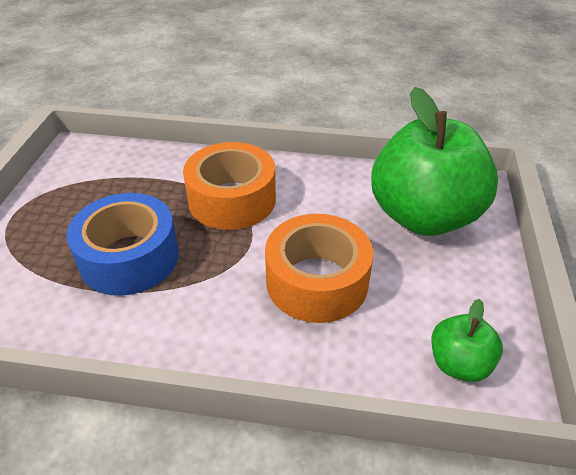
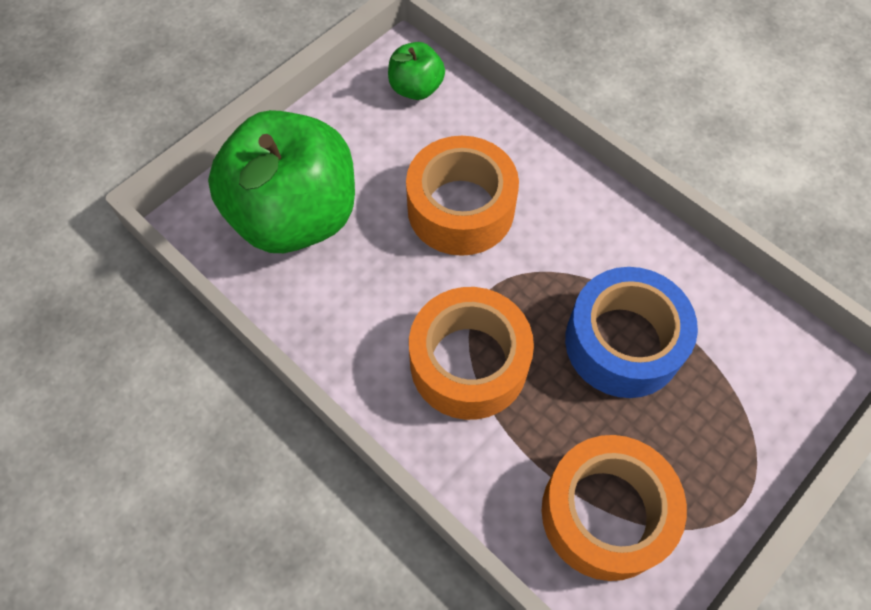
camera: 145 degrees left, 20 degrees up
none -> orange tape [542,435,687,581]

